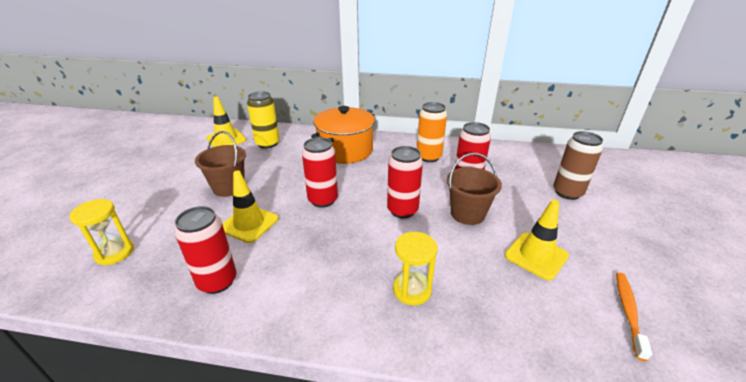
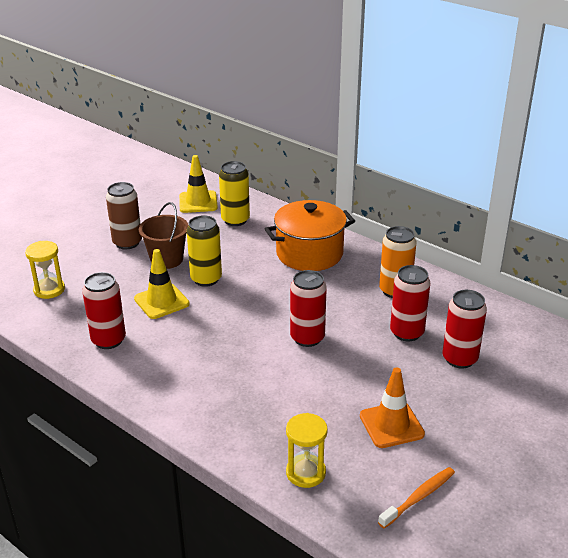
camera: 30 degrees right, 0 degrees up
red can [302,137,338,208] -> red can moved to [442,290,487,369]
yellow hourglass [393,232,438,305] -> yellow hourglass moved to [286,413,328,488]
brown bucket [447,153,502,225] -> none
yellow traffic cone [505,200,569,281] -> orange traffic cone [360,367,425,448]
brown can [553,131,603,200] -> brown can moved to [106,182,142,249]
none -> yellow can [187,215,222,287]

